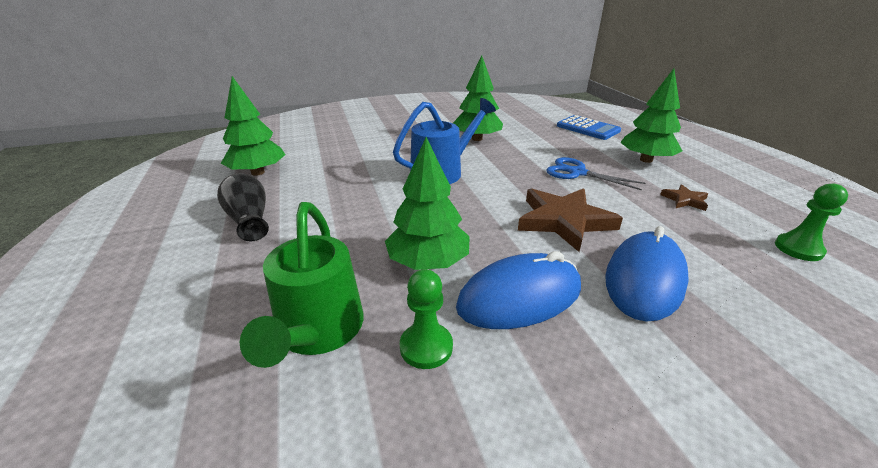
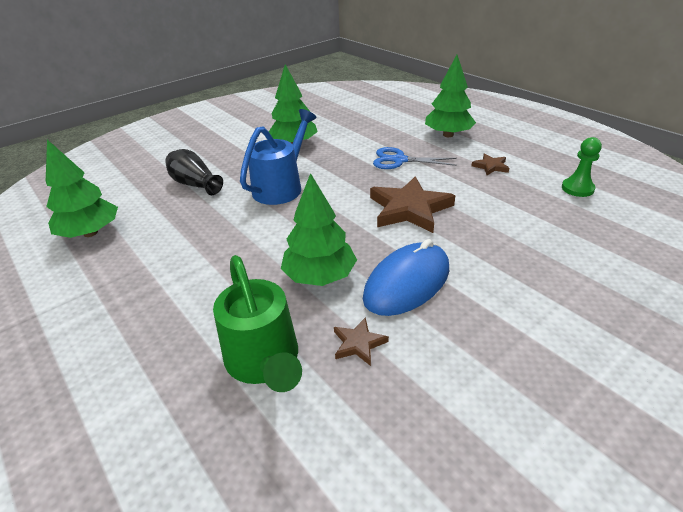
camera: 20 degrees left, 5 degrees up
black vase [217,173,269,241] -> black vase moved to [165,149,223,195]
green pawn [400,269,453,369] -> brown star [334,317,389,366]
blue calculator [557,115,621,140] -> none
blue mouse [605,226,689,322] -> none

